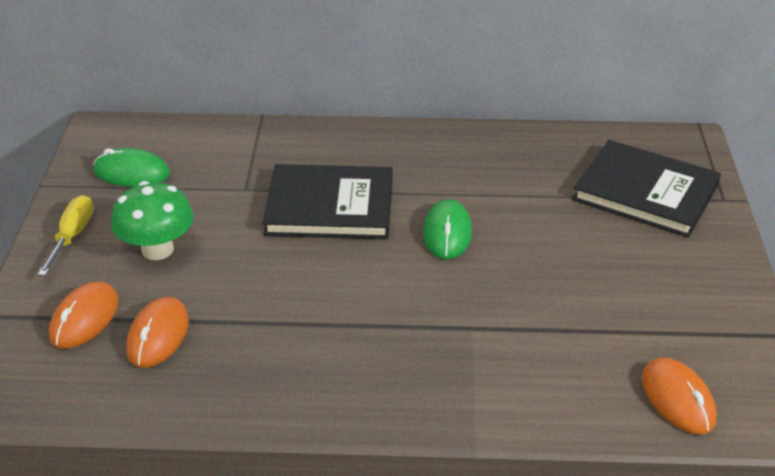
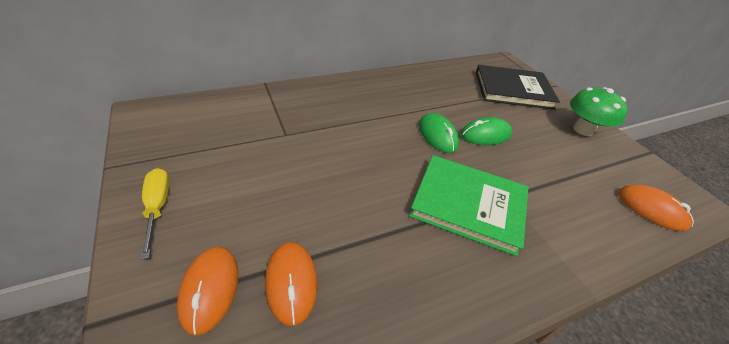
camera: 30 degrees left, 5 degrees up
green mouse [93,148,170,187] -> green mouse moved to [461,117,512,145]
green mushroom [111,181,194,260] -> green mushroom moved to [570,87,628,136]
black book [262,164,393,239] -> none
none -> green book [409,155,528,256]

